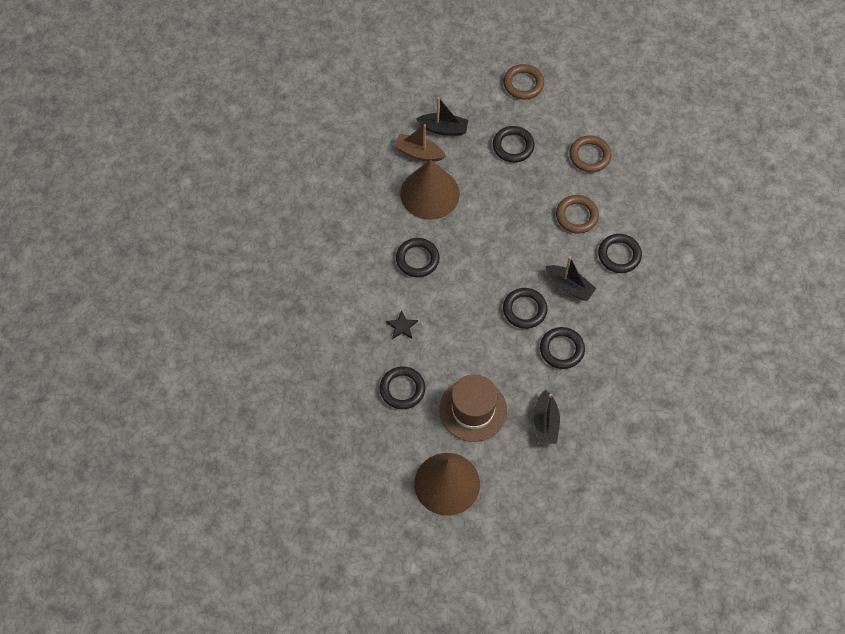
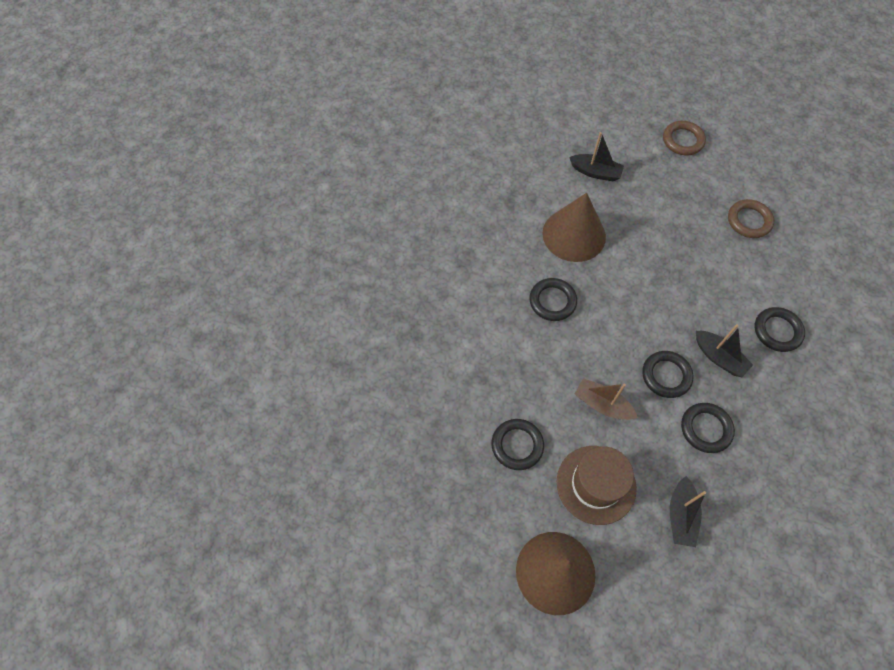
camera: 10 degrees right, 0 degrees up
black star [386,310,418,339] -> none
brown boat [394,124,446,162] -> brown boat moved to [575,378,638,420]
black ring [493,126,535,163] -> none
brown ring [556,195,599,233] -> none

